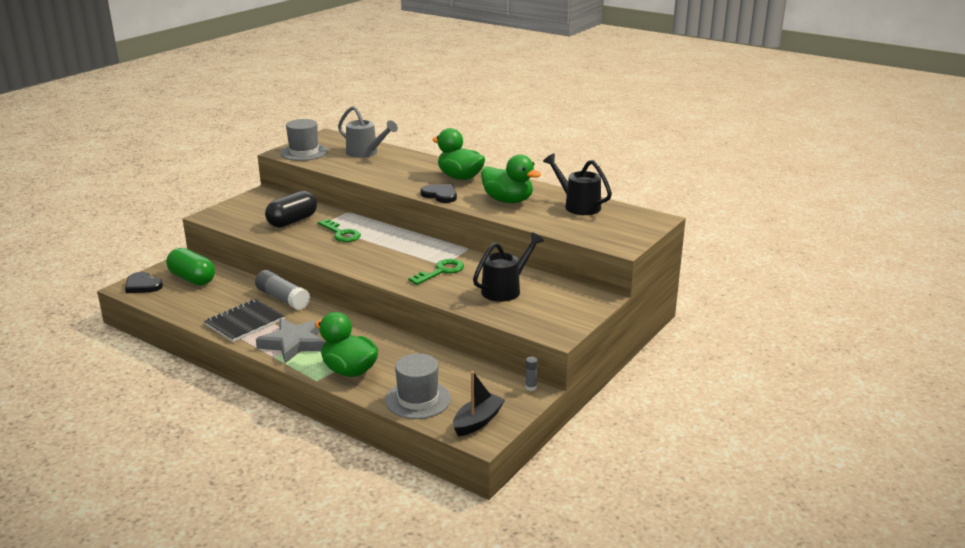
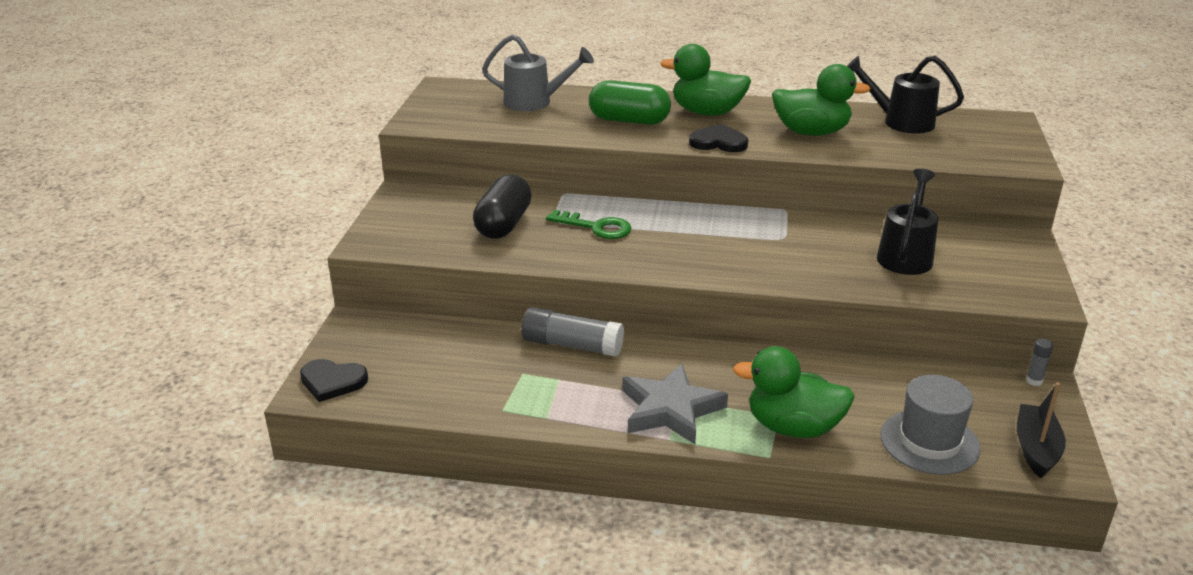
camera: 25 degrees left, 5 degrees up
green capsule [166,248,215,286] -> green capsule moved to [589,80,671,125]
black notebook [204,299,285,342] -> none
grey hat [280,119,328,161] -> none
green key [409,259,464,285] -> none

